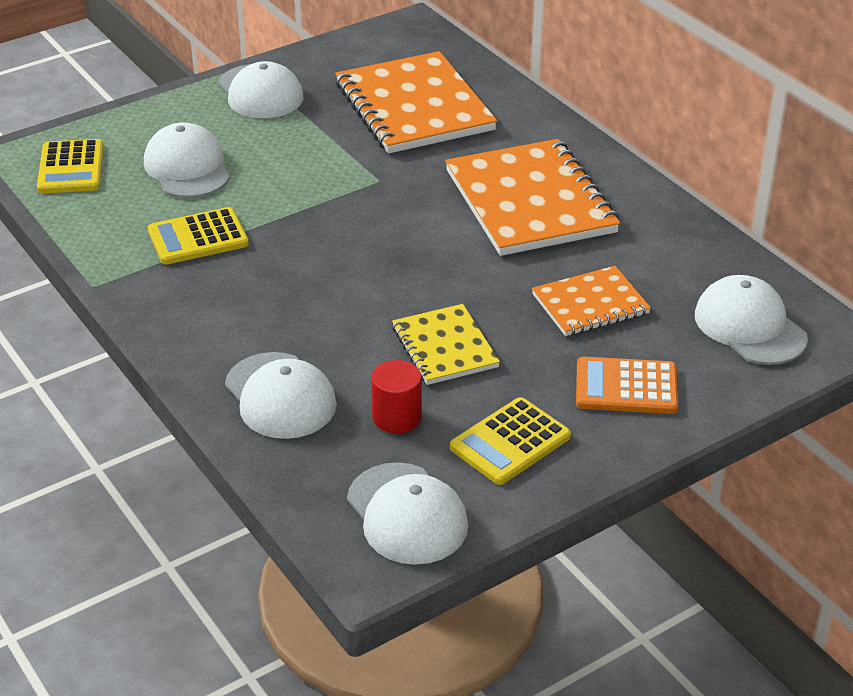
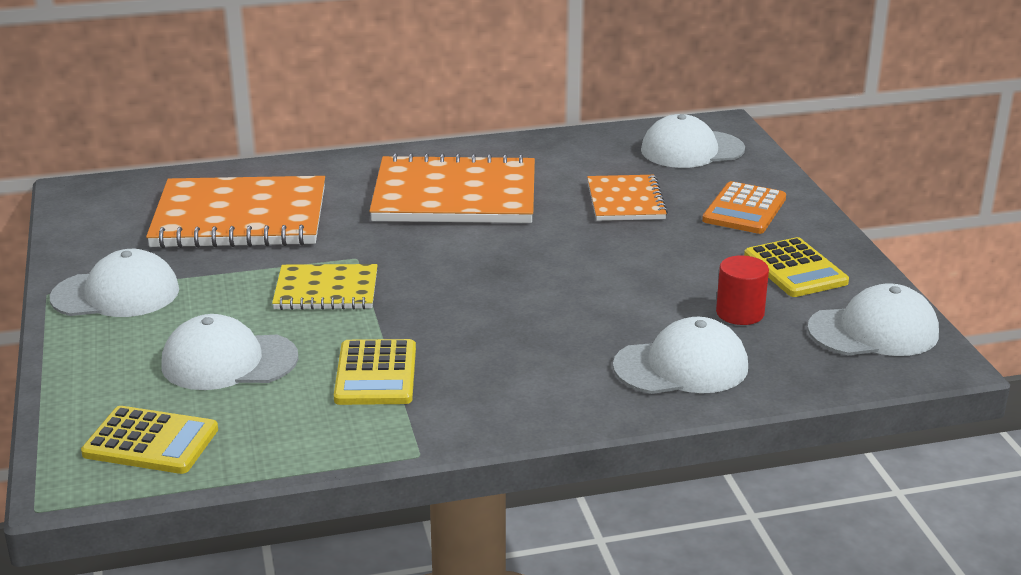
camera: 70 degrees left, 10 degrees down
yellow notebook [392,304,500,385] -> yellow notebook moved to [272,264,378,310]

